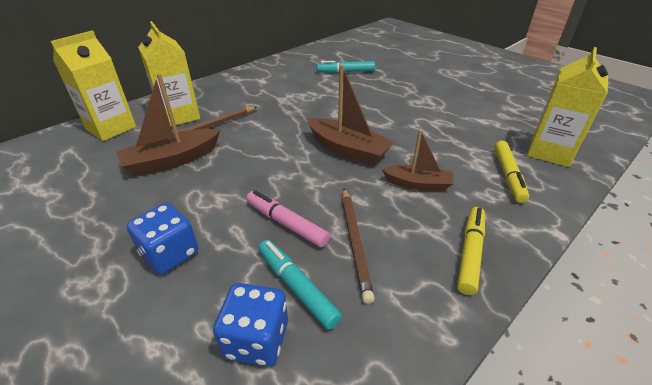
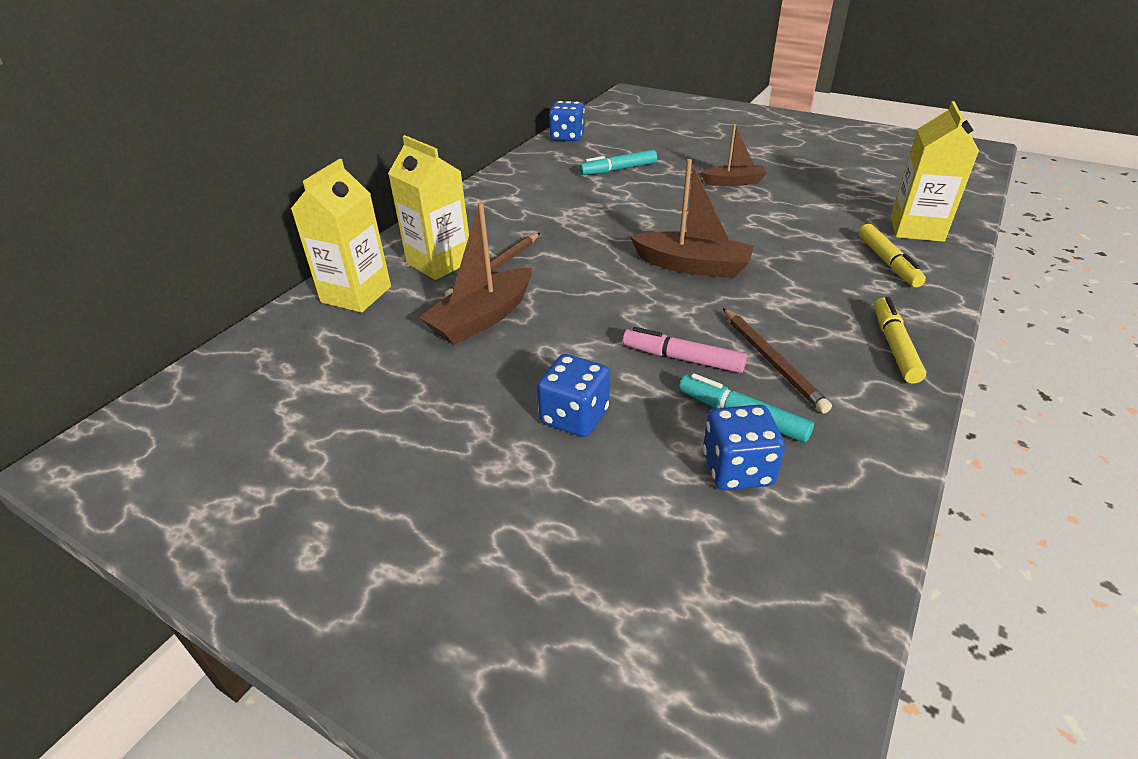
camera: 15 degrees left, 0 degrees up
brown boat [382,130,453,191] -> brown boat moved to [700,124,767,186]
none -> blue dice [549,101,585,141]

